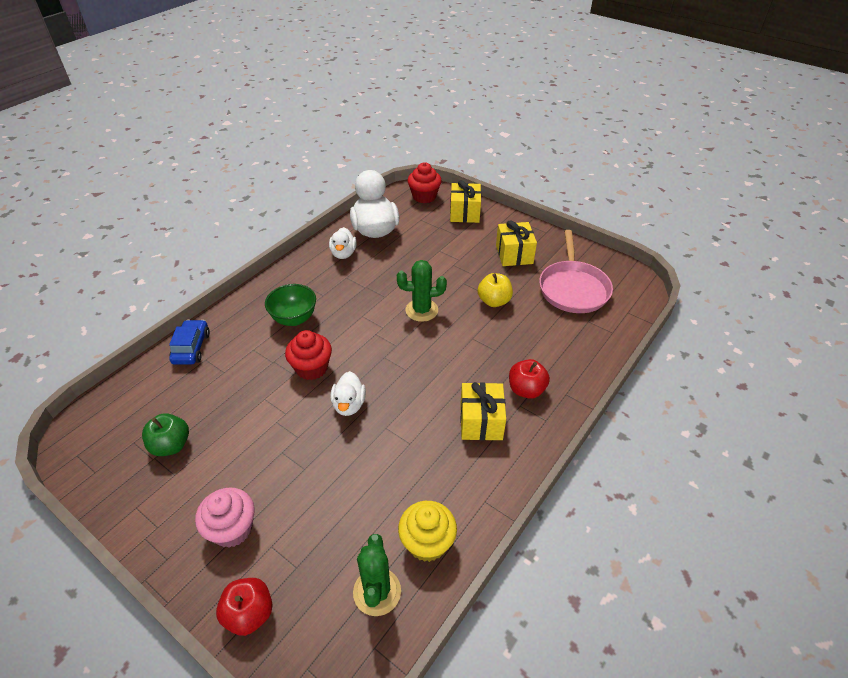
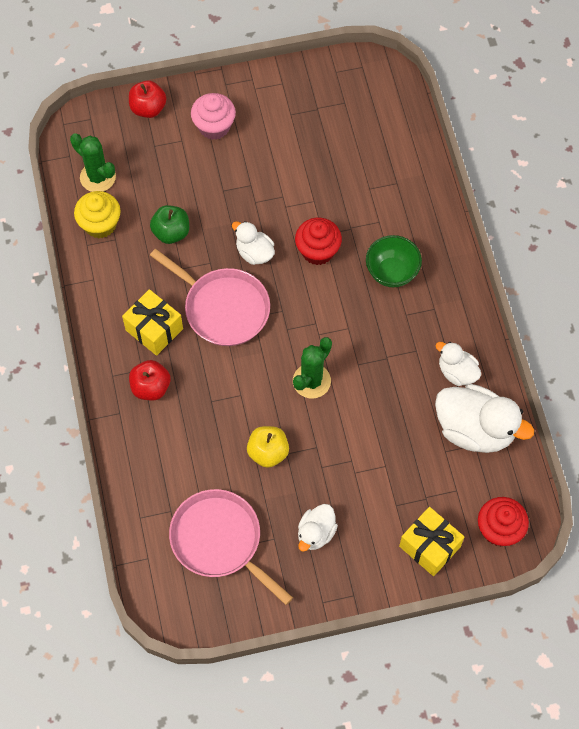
camera: 130 degrees right, 20 degrees up
green apple [142,413,189,456] -> green apple moved to [150,205,189,244]
blue car [169,320,210,365] -> none
yellow gift [496,220,537,266] -> white duck [298,504,338,552]
none -> pink pan [150,249,270,346]

